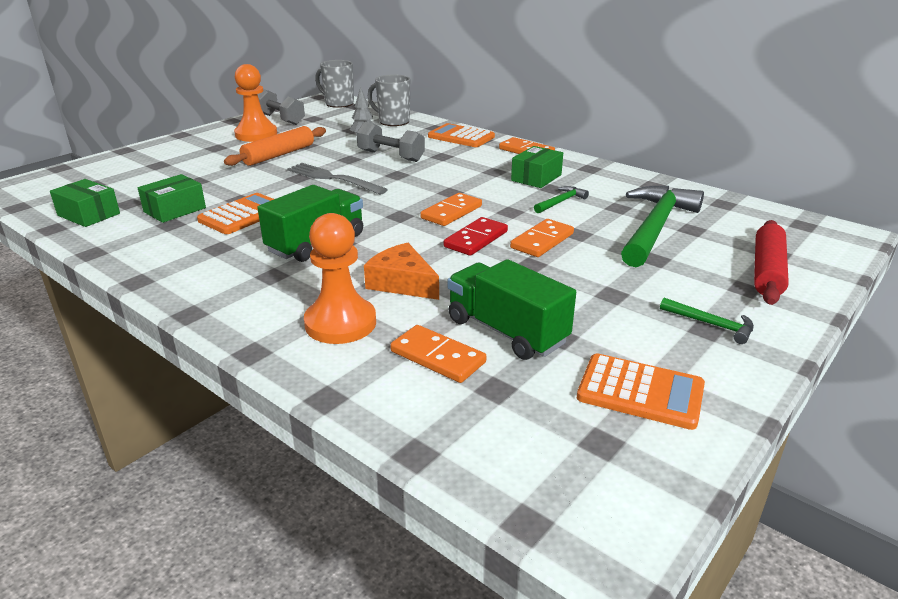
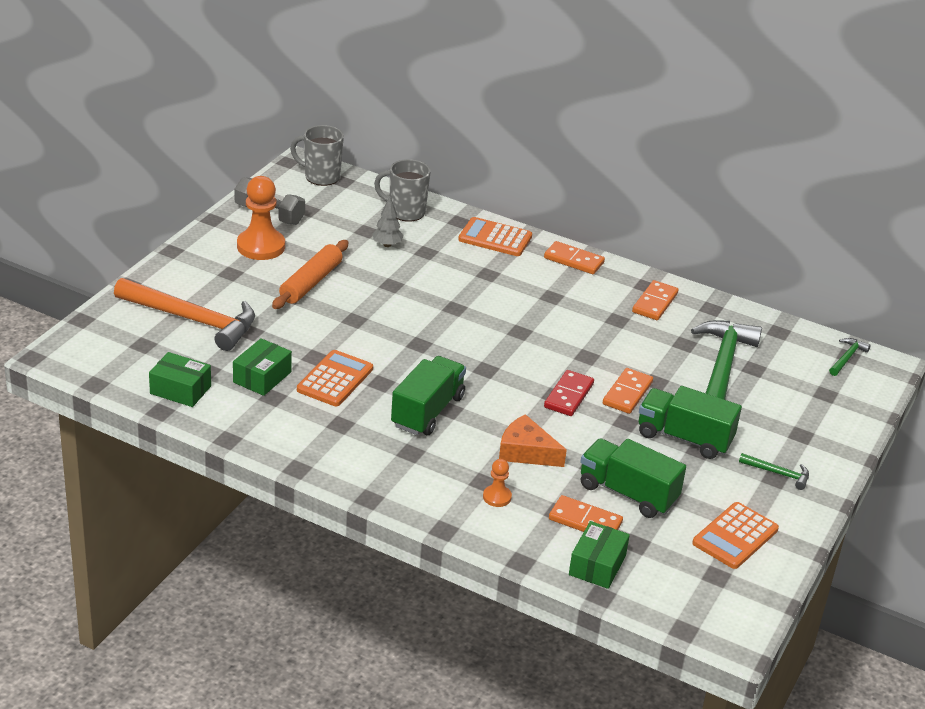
camera: 15 degrees left, 5 degrees up
grey fork [287,163,388,195] -> none
orange pawn [304,213,376,344] -> orange pawn [483,459,512,507], size x0.50
grey dumbbell [356,122,425,162] -> none
orange domino [420,193,482,226] -> orange domino moved to [632,280,679,320]
green box [511,146,563,188] -> green box moved to [569,521,630,589]
green hammer [534,186,589,214] -> green hammer moved to [829,338,871,376]
orange calculator [577,353,705,430] -> orange calculator turned 120 degrees clockwise [692,502,779,569]
red rolling pin [754,220,789,305] -> none
none -> orange hammer [114,278,255,351]
none -> green truck [639,386,742,459]

